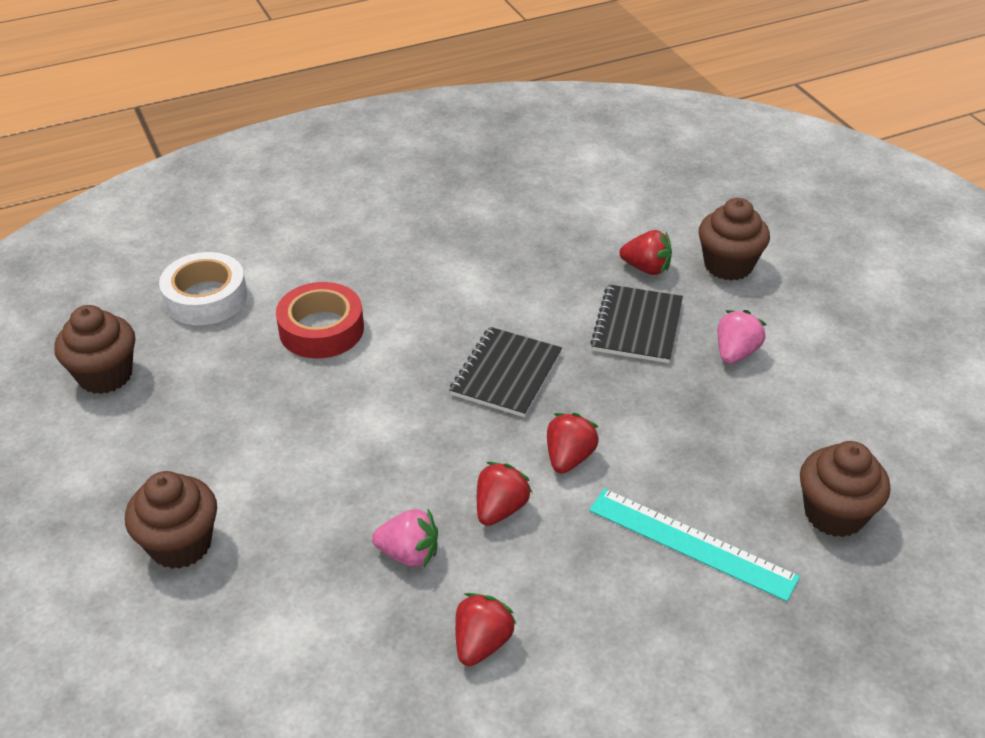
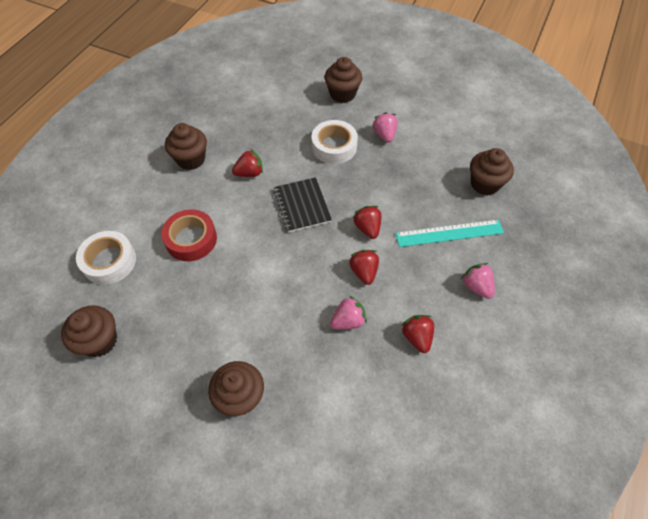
camera: 40 degrees left, 15 degrees up
black notebook [590,284,683,363] -> white tape [311,120,358,164]
red strawberry [619,230,672,275] -> red strawberry moved to [232,149,263,177]
none -> brown cupcake [165,123,207,170]
none -> pink strawberry [461,263,495,299]

